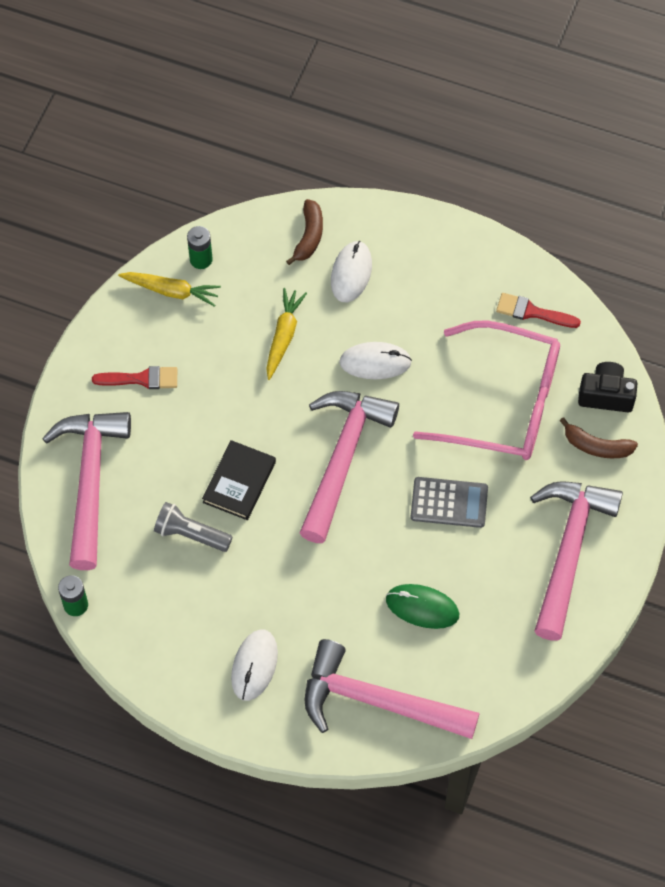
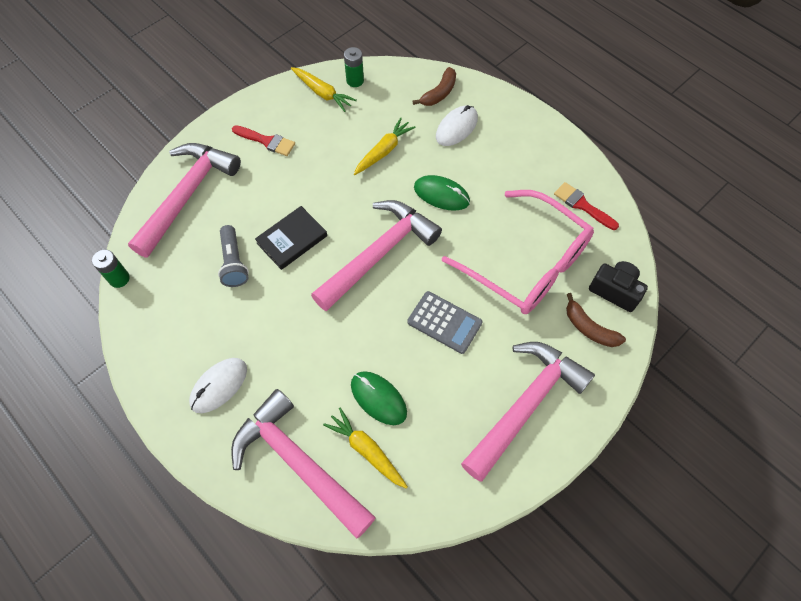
camera: 25 degrees right, 0 degrees up
grey flashlight [154,502,232,552] -> grey flashlight turned 150 degrees counterclockwise [218,225,249,287]
white mouse [339,342,412,379] -> green mouse [414,175,470,210]
none -> yellow carrot [323,407,408,489]

